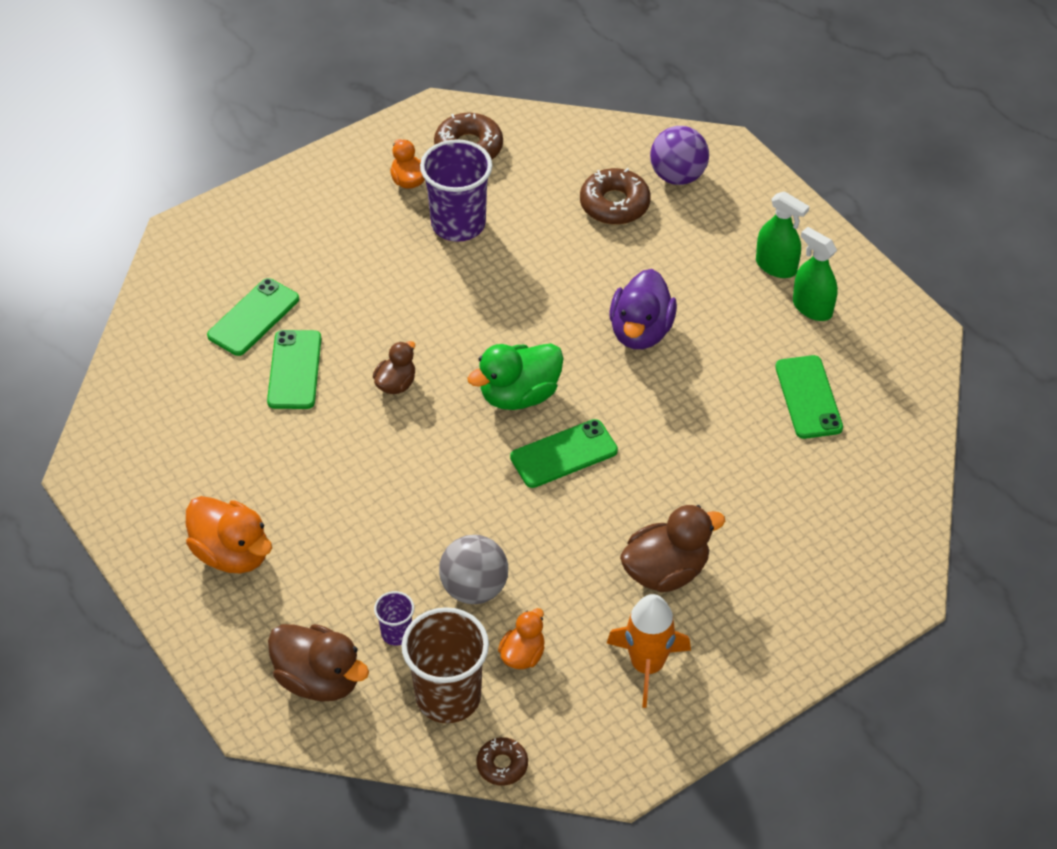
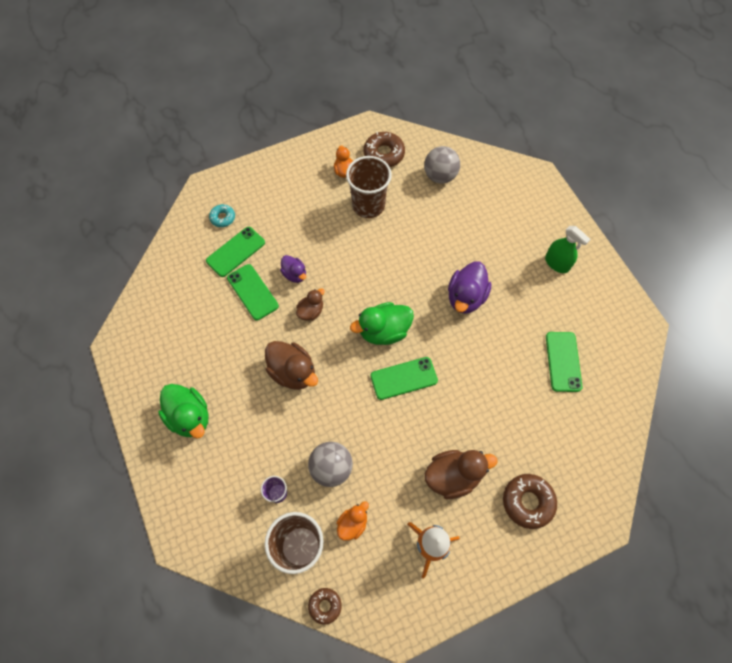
camera: 10 degrees right, 15 degrees up
orange duck [186,496,272,574] -> green duck [158,384,209,439]
green phone [267,330,321,409] -> green phone turned 45 degrees counterclockwise [227,264,279,321]
brown duck [268,624,369,702] -> brown duck moved to [265,341,318,390]
purple cup [420,139,492,242] -> brown cup [346,156,392,218]
brown donut [580,168,651,225] -> brown donut moved to [503,474,557,529]
purple ball [650,126,709,185] -> none
green spray bottle [793,227,838,321] -> none
none -> turquoise donut [209,204,235,227]
none -> purple duck [280,255,306,283]
none -> grey ball [424,146,460,184]

